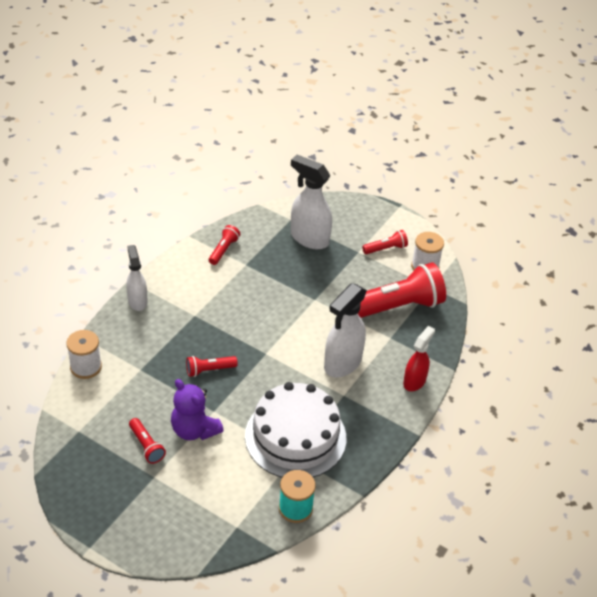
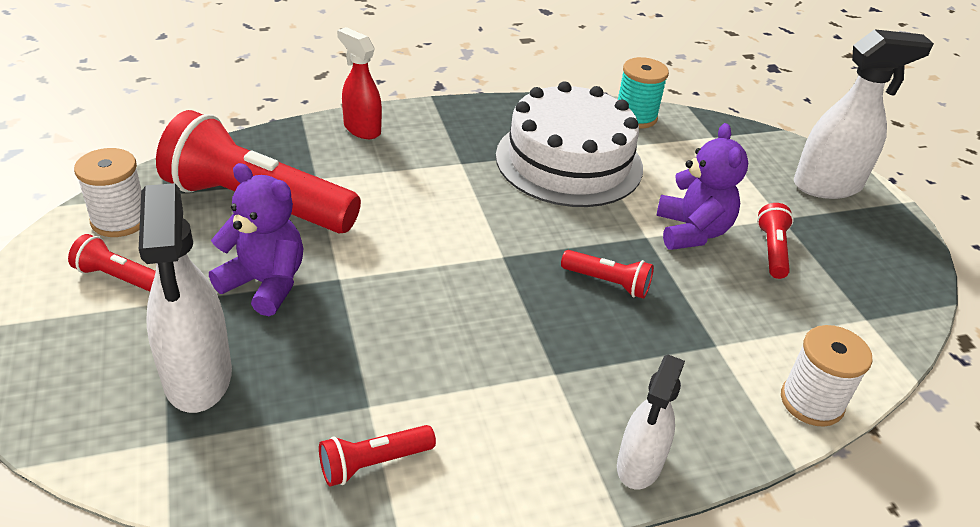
camera: 140 degrees left, 5 degrees down
white spray bottle [324,283,367,377] -> white spray bottle moved to [794,29,934,199]
red spray bottle [403,326,435,391] -> red spray bottle turned 60 degrees clockwise [337,27,382,139]
none -> purple teddy bear [209,163,303,316]

